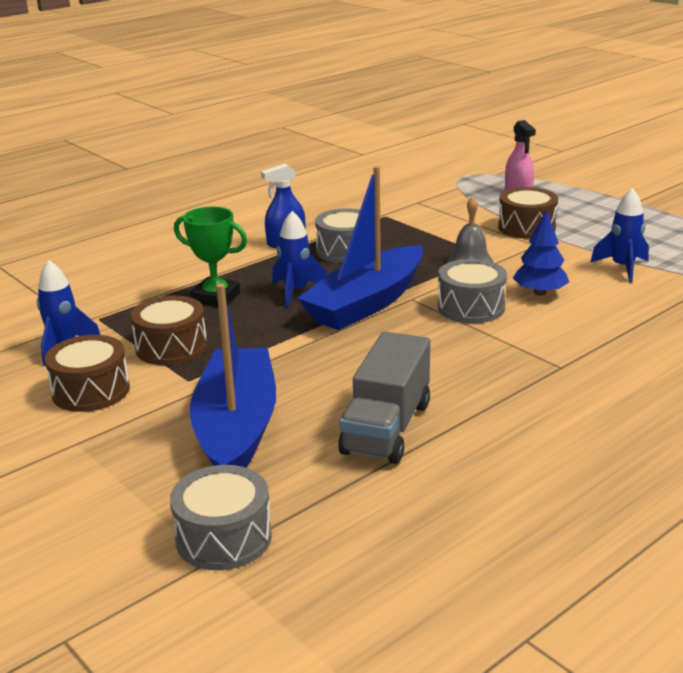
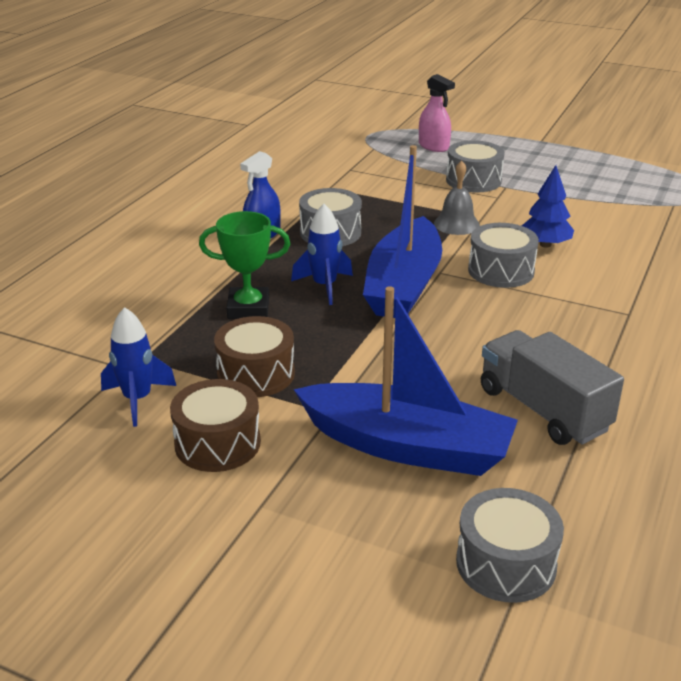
camera: 25 degrees left, 5 degrees up
blue boat [190,283,276,468] -> blue boat turned 135 degrees clockwise [293,286,518,476]
grey truck [338,331,430,464] -> grey truck turned 150 degrees clockwise [481,330,624,445]
brown drum [498,187,558,239] -> grey drum [446,140,505,193]
blue rocket [590,188,649,283] -> none

